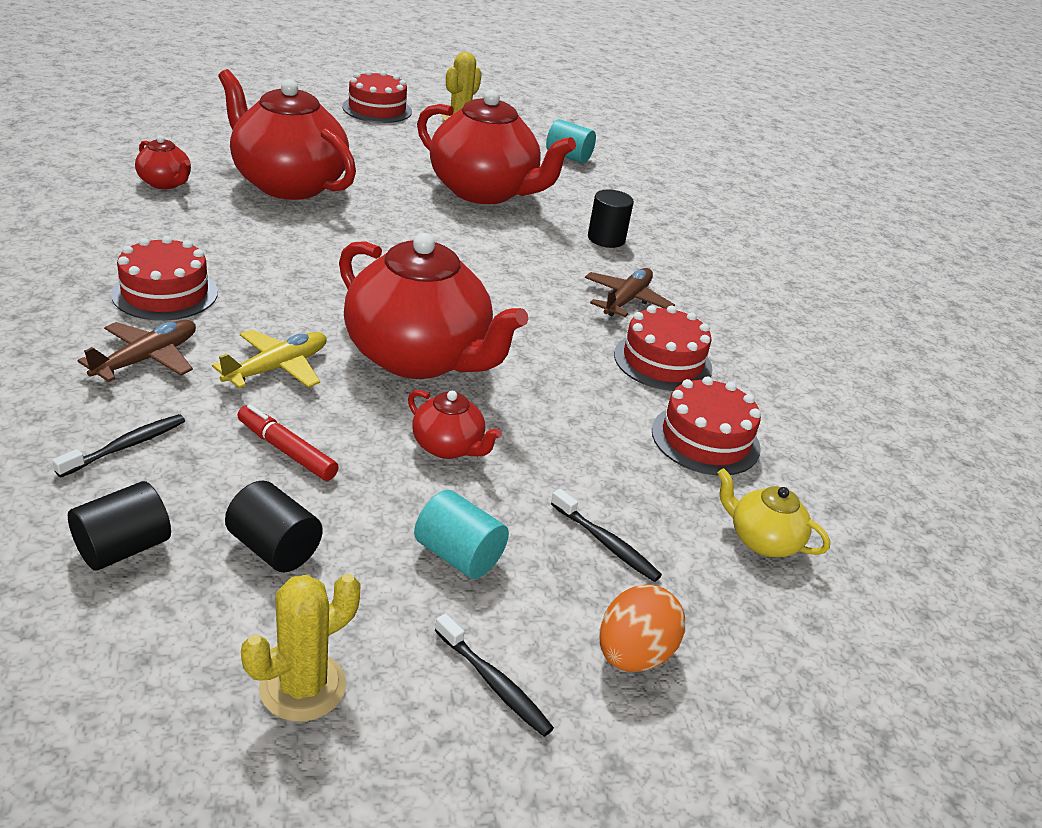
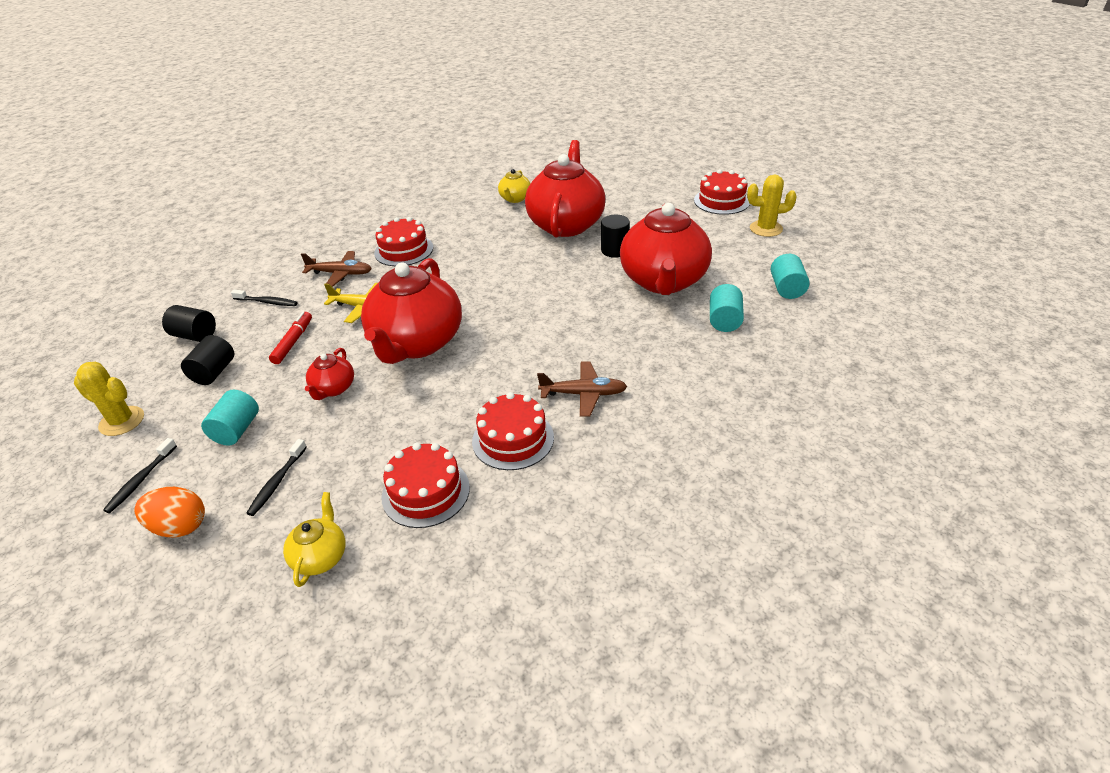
camera: 70 degrees right, 5 degrees up
red teapot [135,136,191,189] -> yellow teapot [498,169,531,203]
black cylinder [588,190,634,248] -> black cylinder moved to [601,215,630,258]
none -> turquoise cylinder [710,284,744,332]

